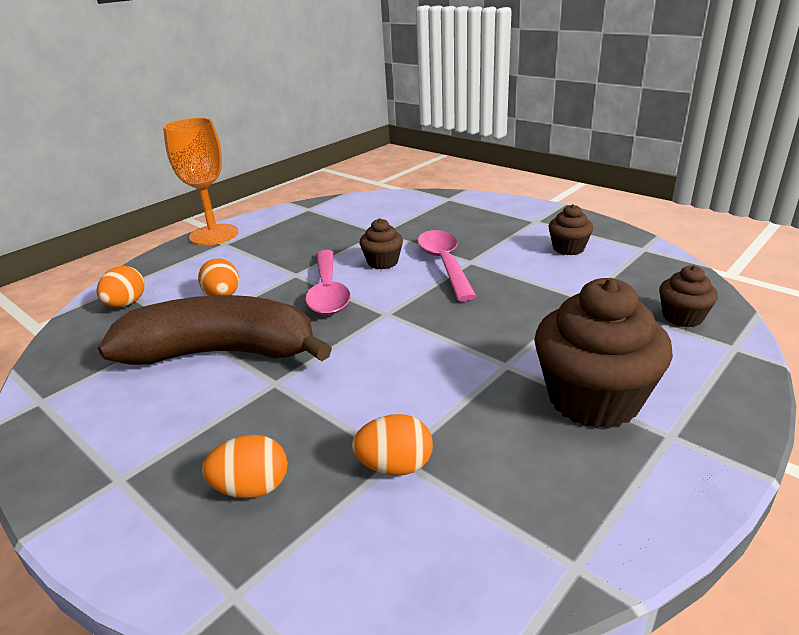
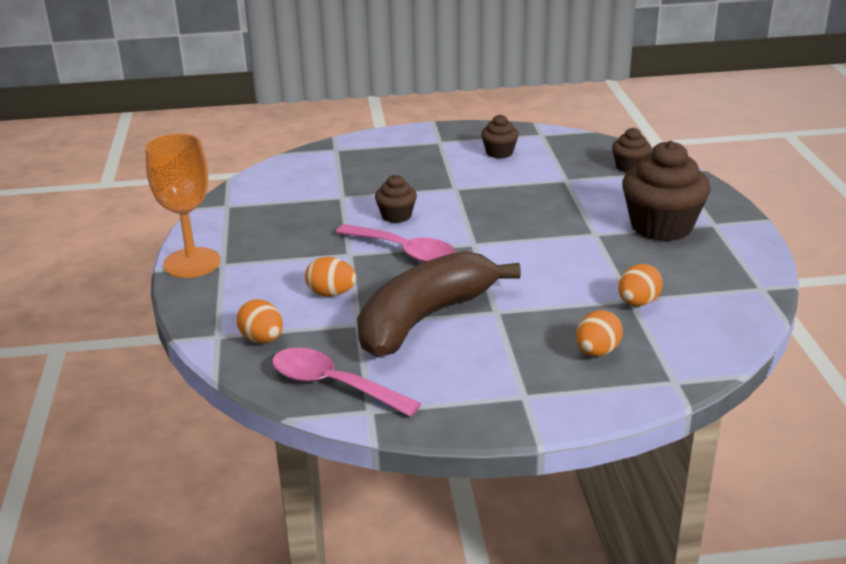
camera: 50 degrees left, 0 degrees up
pink spoon [417,230,477,301] -> pink spoon moved to [272,348,422,417]

